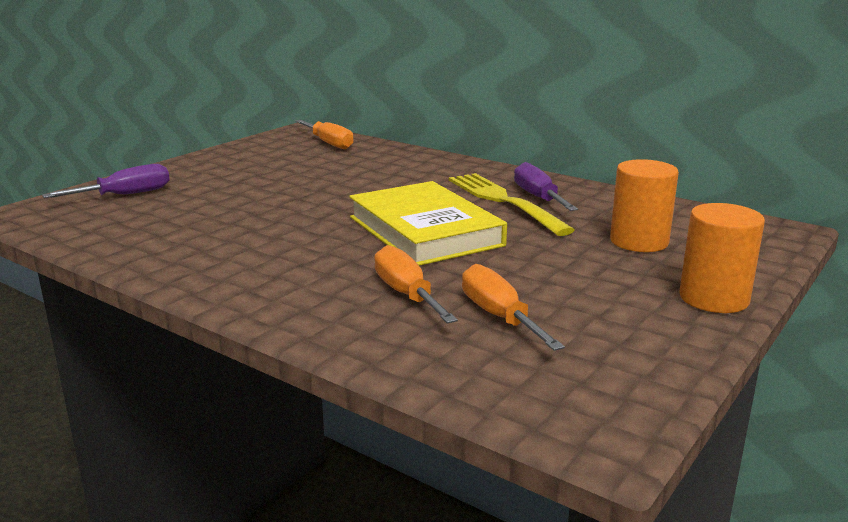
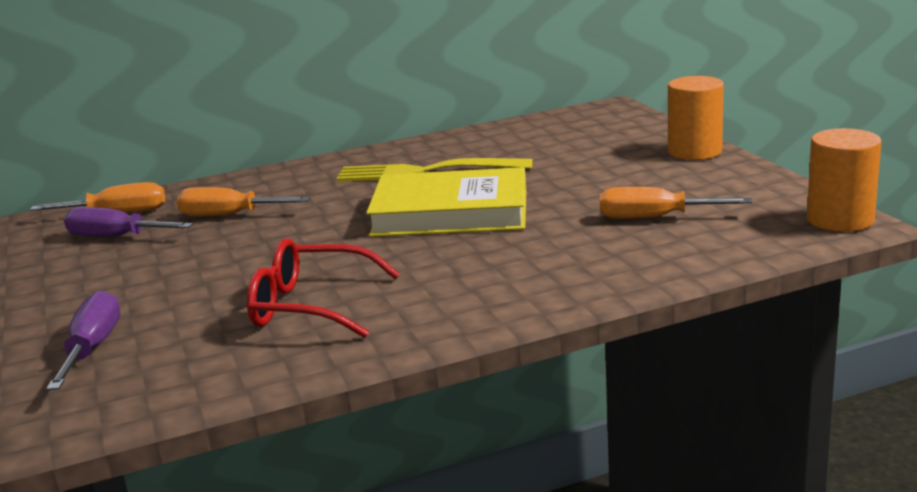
camera: 55 degrees left, 0 degrees up
orange screwdriver [374,245,458,323] -> orange screwdriver moved to [177,187,310,216]
purple screwdriver [514,162,578,211] -> purple screwdriver moved to [64,207,193,237]
orange cylinder [610,159,679,252] -> orange cylinder moved to [807,128,881,232]
none -> red glasses [247,238,400,338]

